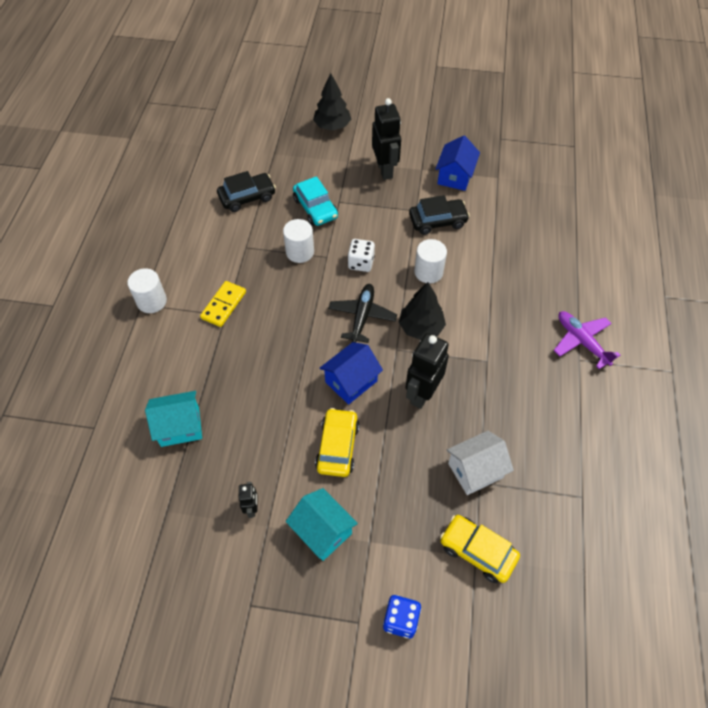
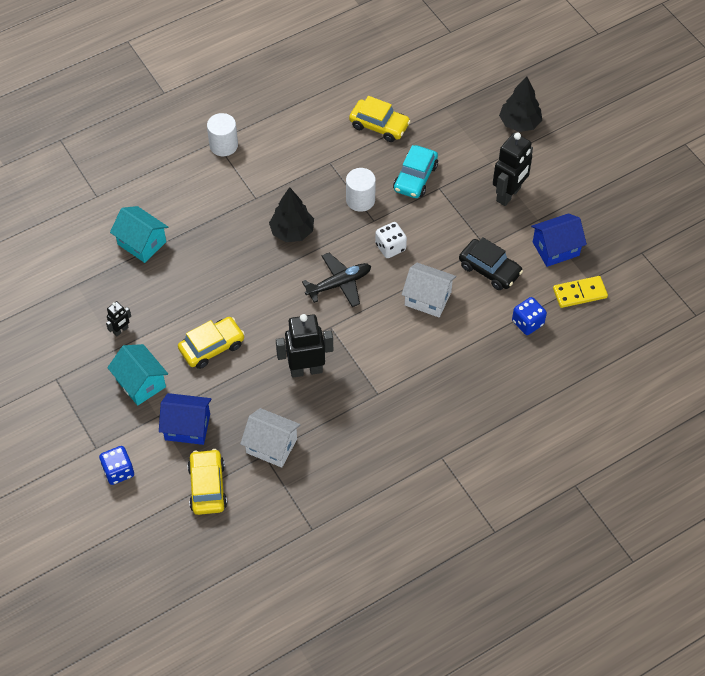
camera: 50 degrees right, 0 degrees up
yellow domino [200,281,246,327] -> yellow domino moved to [553,276,608,308]
black car [217,171,276,212] -> yellow car [349,96,411,142]
turquoise house [286,488,358,561] -> turquoise house turned 45 degrees counterclockwise [107,344,168,406]
blue house [320,342,383,405] -> blue house moved to [159,393,211,445]
black tree [399,282,446,340] -> black tree moved to [269,187,314,242]
white cylinder [414,239,447,283] -> white house [402,263,456,318]
purple plane [554,311,620,369] -> none
none -> blue dice [512,297,547,335]

